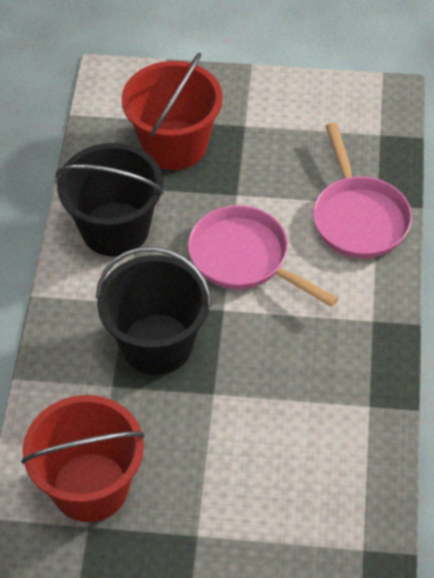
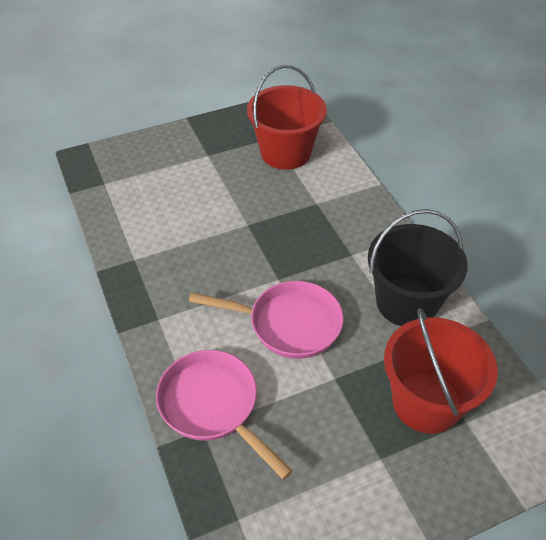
camera: 150 degrees right, 5 degrees down
black bucket [96,247,212,375] -> none

